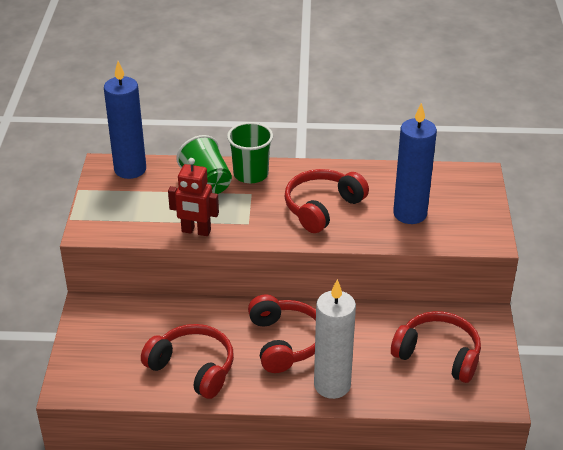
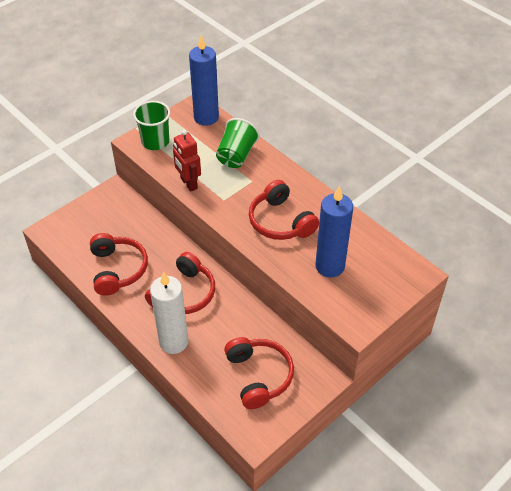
camera: 45 degrees right, 10 degrees up
green cup [227,122,273,183] -> green cup moved to [133,101,170,150]
red headphones [284,169,369,233] -> red headphones turned 120 degrees counterclockwise [249,180,319,240]

